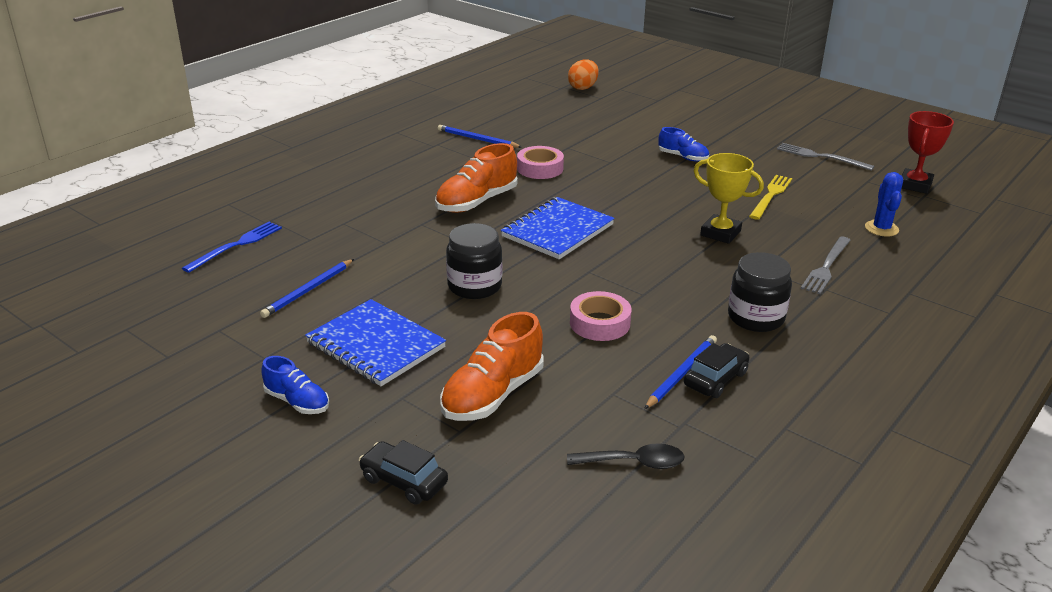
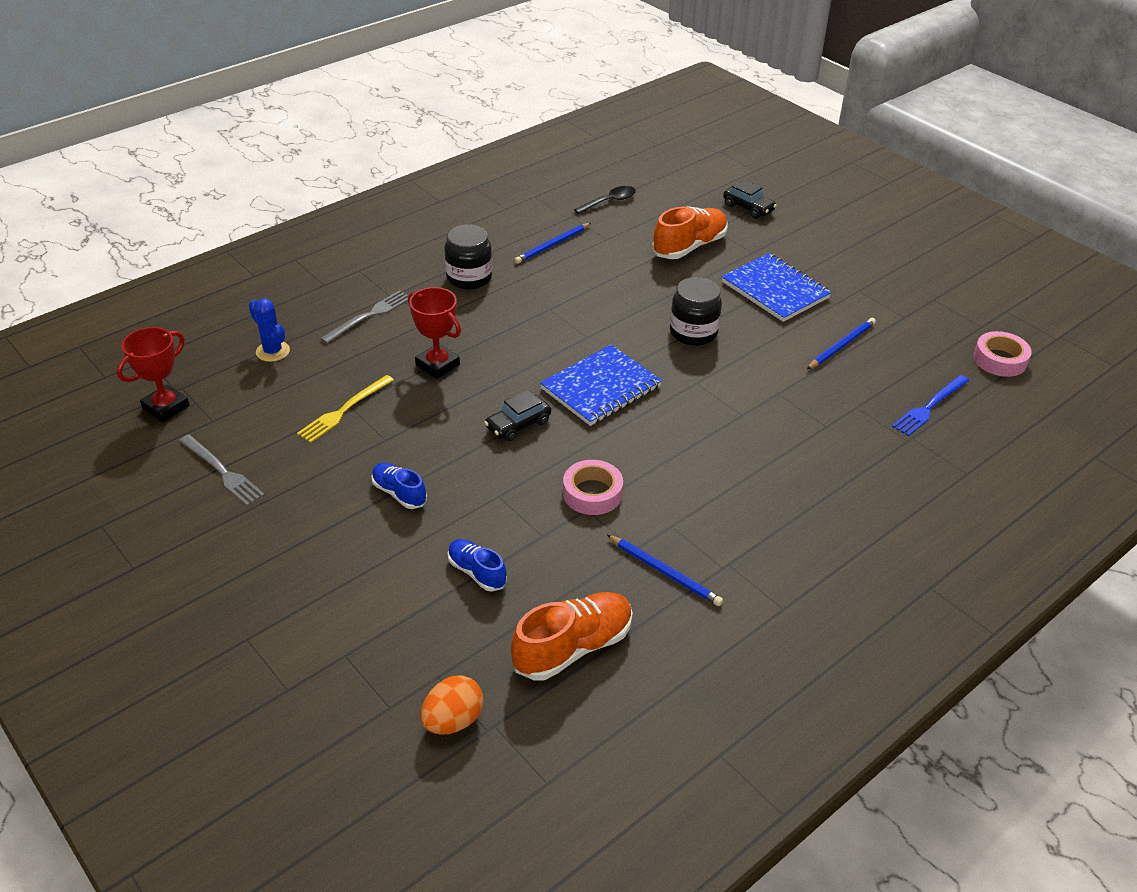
camera: 170 degrees left, 10 degrees up
blue shoe [261,356,329,414] -> blue shoe moved to [448,539,507,592]
orange shoe [435,143,518,213] -> orange shoe moved to [511,592,633,680]
black spoon [567,444,684,469] -> black spoon turned 135 degrees clockwise [574,186,636,214]
pink tape [570,291,631,341] -> pink tape moved to [973,331,1032,377]
black car [684,343,750,398] -> black car moved to [484,390,551,442]
yellow trophy [694,153,764,244] -> red trophy [408,287,461,379]
blue cactus [865,172,903,237] -> blue cactus turned 60 degrees counterclockwise [249,298,290,362]

